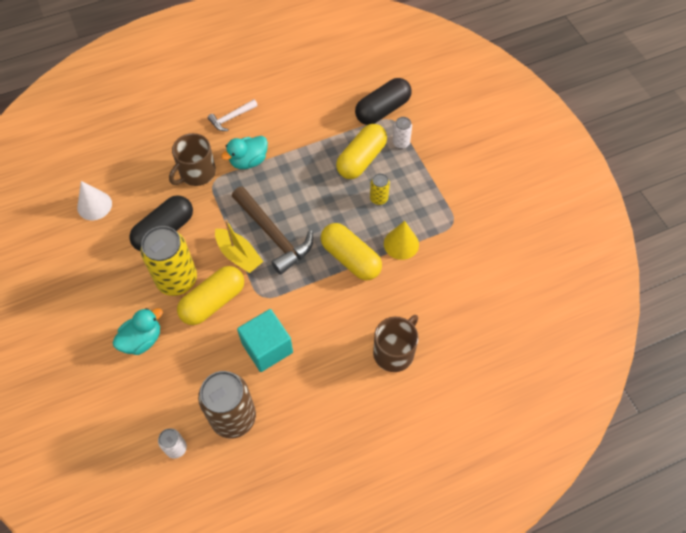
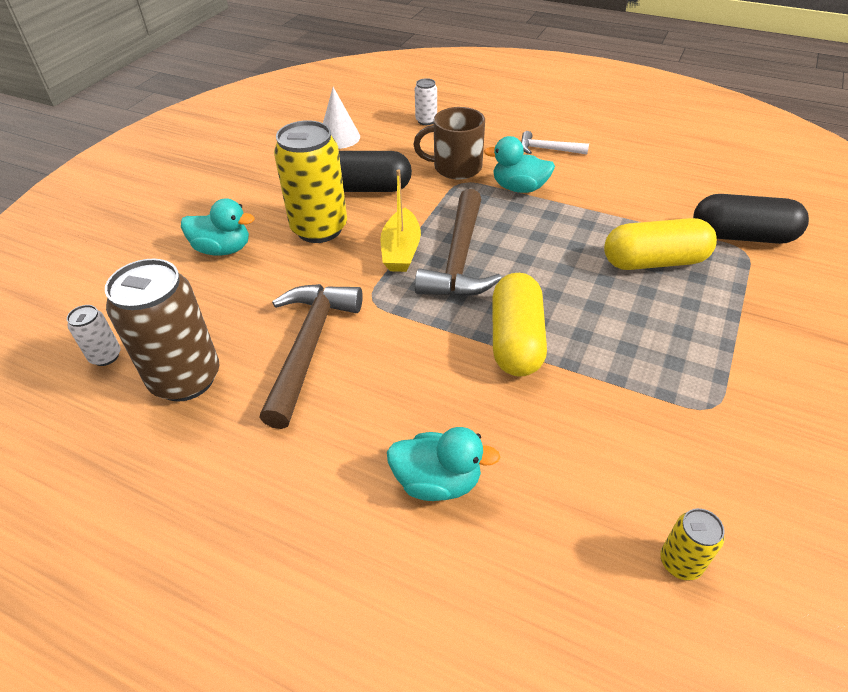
camera: 50 degrees right, 15 degrees down
yellow capsule [177,266,244,325] -> none
turquoise cube [237,309,293,372] -> brown hammer [259,284,363,429]
yellow can [370,173,390,205] -> yellow can moved to [660,508,725,581]
brown mug [373,315,418,372] -> turquoise duck [387,427,500,501]
yellow cone [384,221,419,260] -> none
white can [393,117,412,149] -> white can moved to [415,78,437,125]

